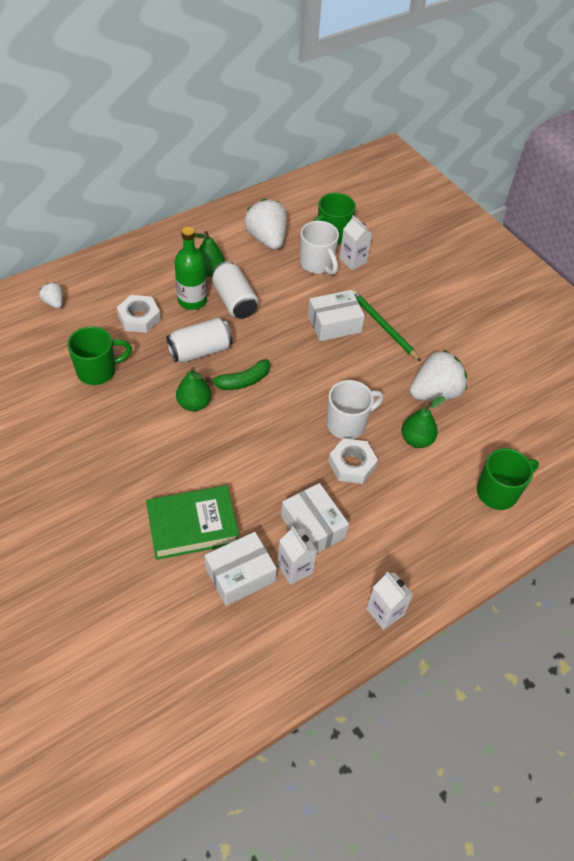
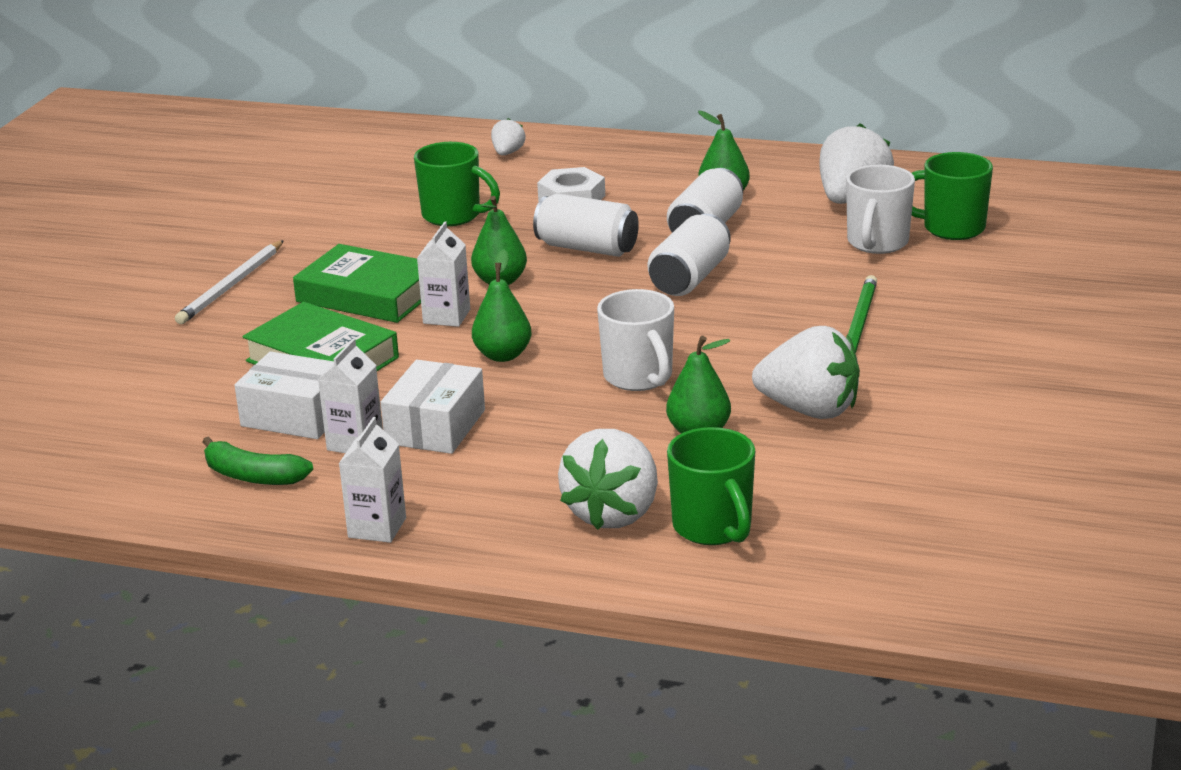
camera: 55 degrees right, 25 degrees down
green bottle [174,227,207,310] -> none
green banana [205,359,270,390] -> green banana moved to [202,436,313,485]
white box [308,290,365,341] -> none
white mug [327,380,384,439] -> white mug turned 45 degrees clockwise [597,289,674,391]
white nut [328,438,378,484] -> none
white carton [339,215,372,270] -> white carton moved to [417,221,470,327]
green mug [477,448,539,510] -> green mug turned 45 degrees clockwise [667,427,755,545]
none -> white pencil [175,240,284,324]
none -> green book [293,244,421,323]
none -> green pear [472,250,531,362]
none -> white strawberry [558,429,658,530]
none -> white can [648,214,731,296]

